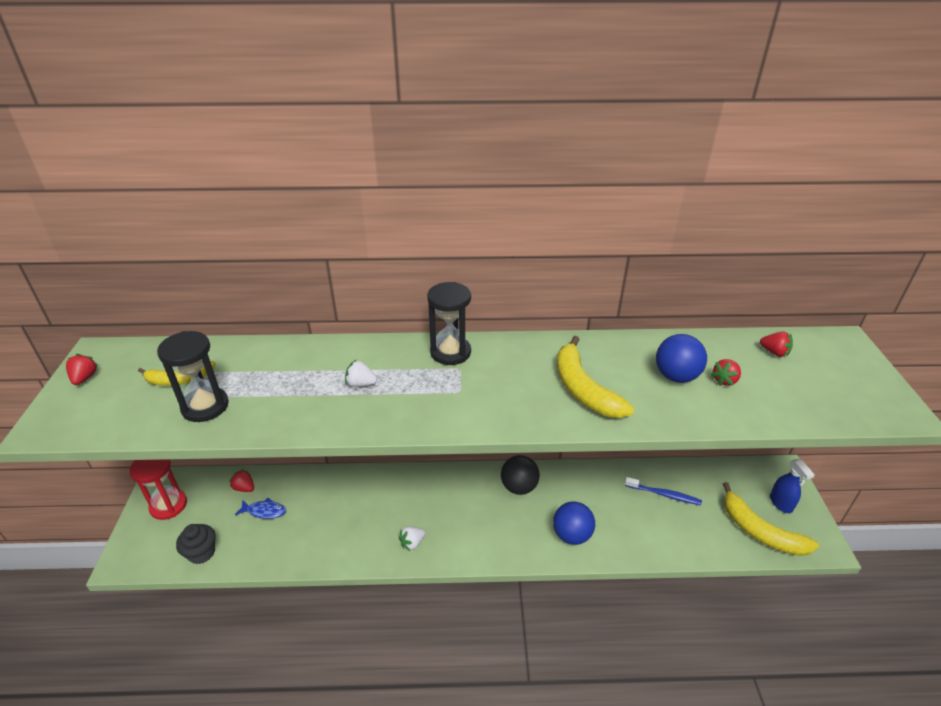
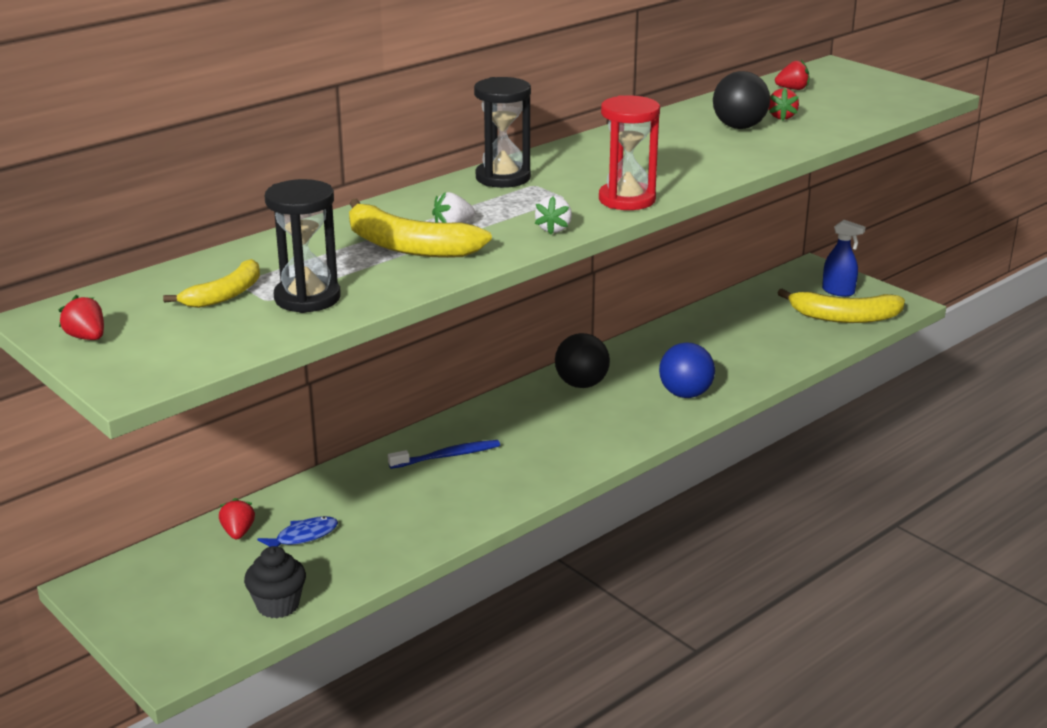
camera: 40 degrees left, 10 degrees down
red hourglass [129,459,187,520] -> red hourglass moved to [599,95,660,210]
red strawberry [229,469,254,492] -> red strawberry turned 90 degrees clockwise [219,498,255,539]
white strawberry [399,527,425,551] -> white strawberry moved to [535,196,572,235]
yellow banana [557,336,634,418] -> yellow banana moved to [349,199,492,258]
blue toothbrush [625,477,702,505] -> blue toothbrush moved to [388,440,500,469]
blue ball [656,334,707,383] -> black ball [713,71,770,129]

